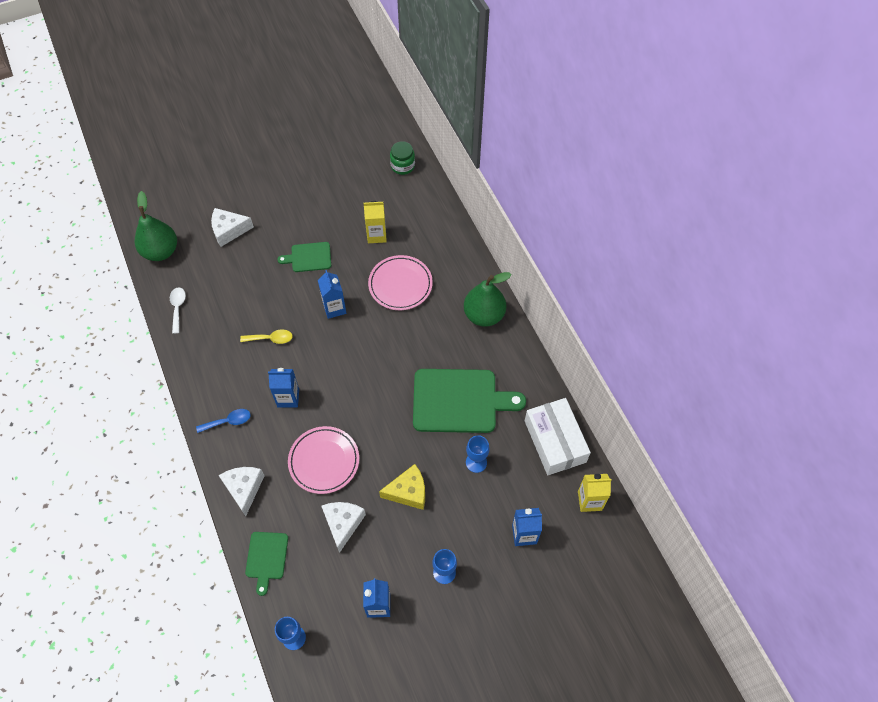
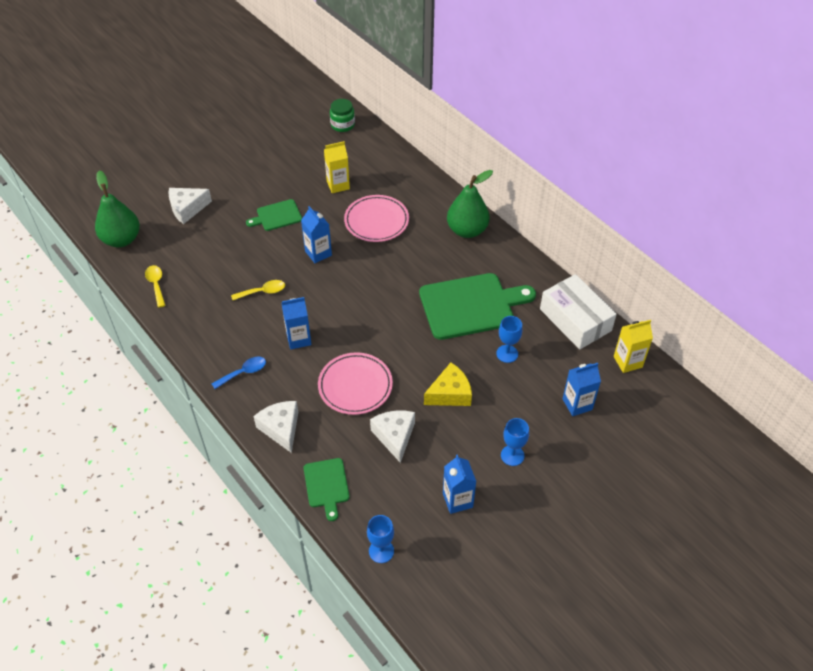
camera: 15 degrees left, 10 degrees down
white spoon [170,287,186,334] -> yellow spoon [145,265,166,308]

